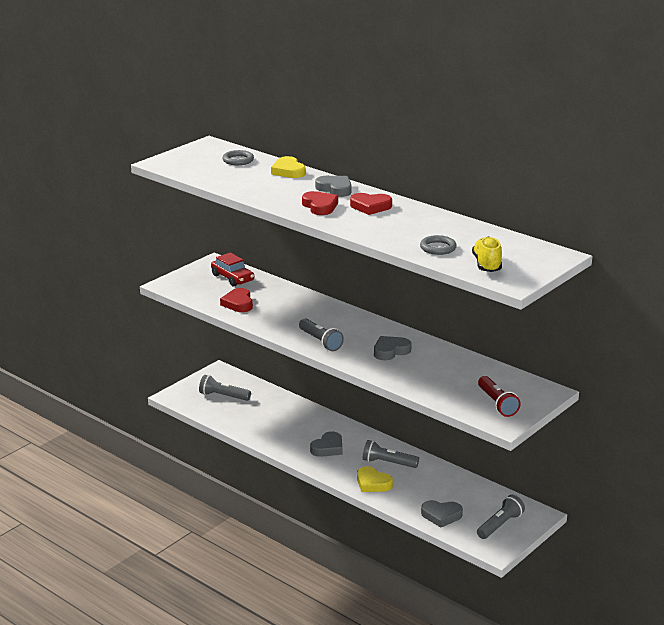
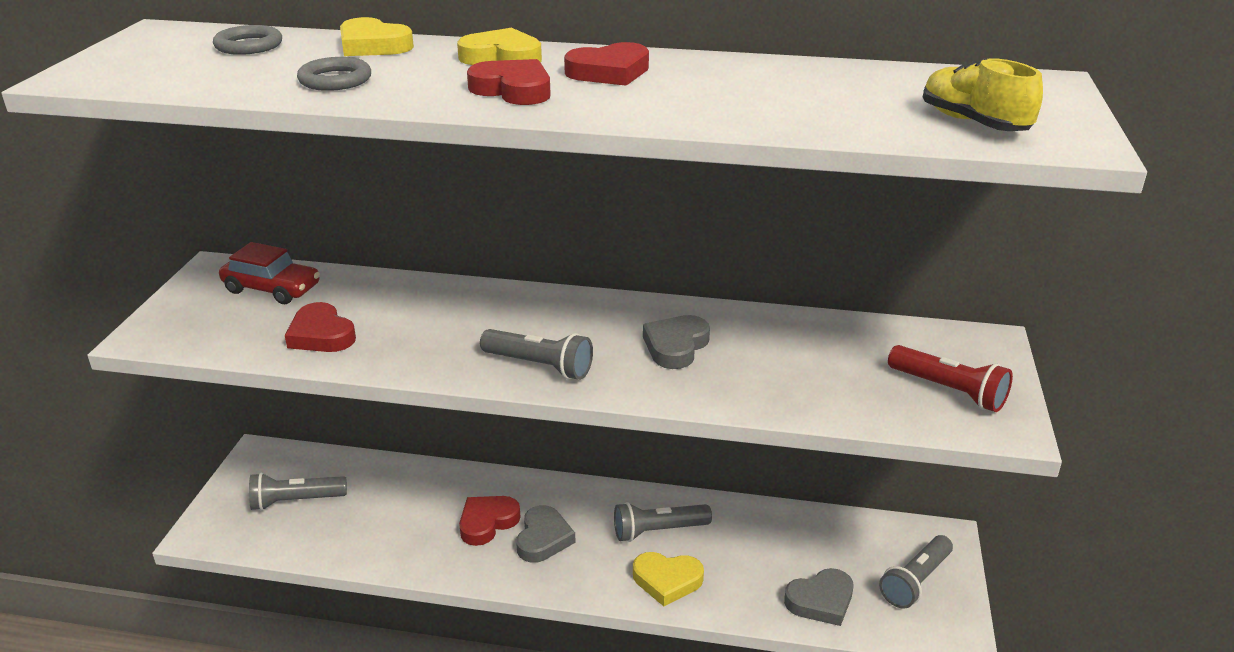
camera: 30 degrees left, 5 degrees up
grey heart [315,176,352,197] -> yellow heart [457,28,542,65]
grey ring [420,235,457,255] -> grey ring moved to [297,57,371,91]
grey flashlight [477,495,525,539] -> grey flashlight turned 150 degrees counterclockwise [879,535,953,609]
none -> red heart [459,496,521,546]

